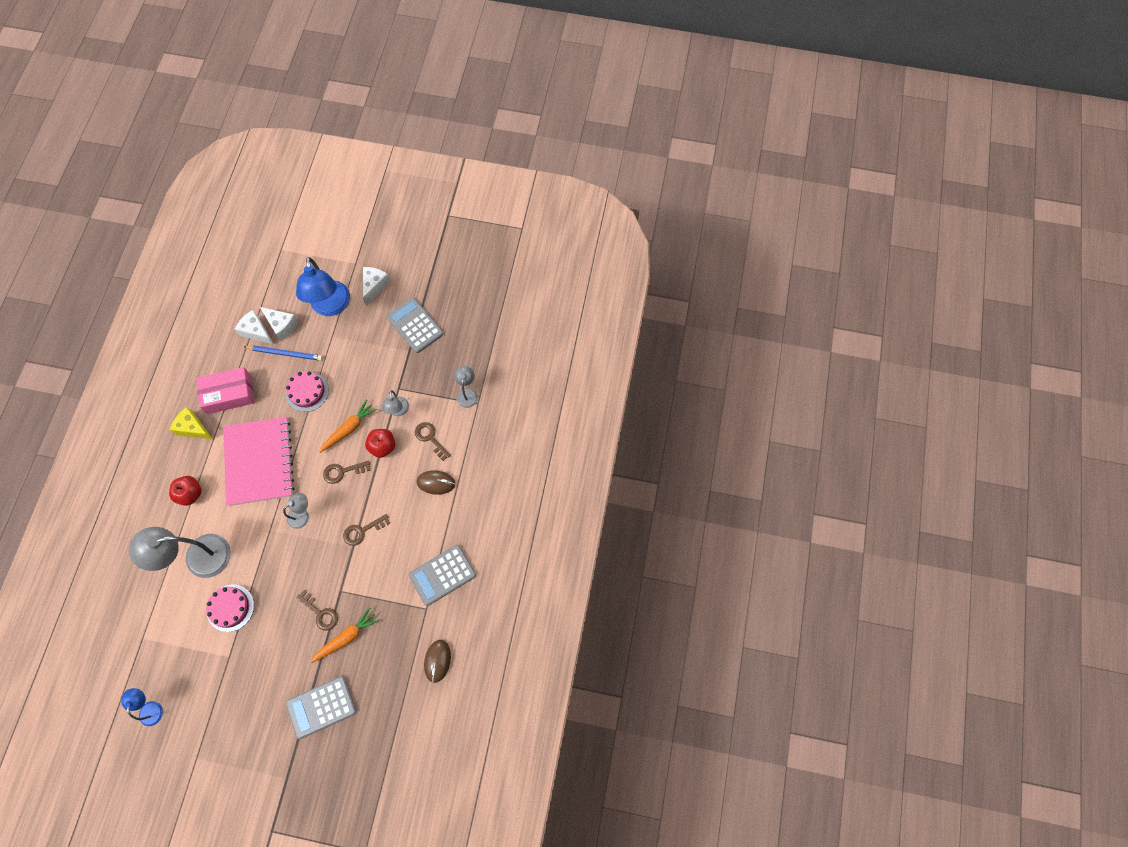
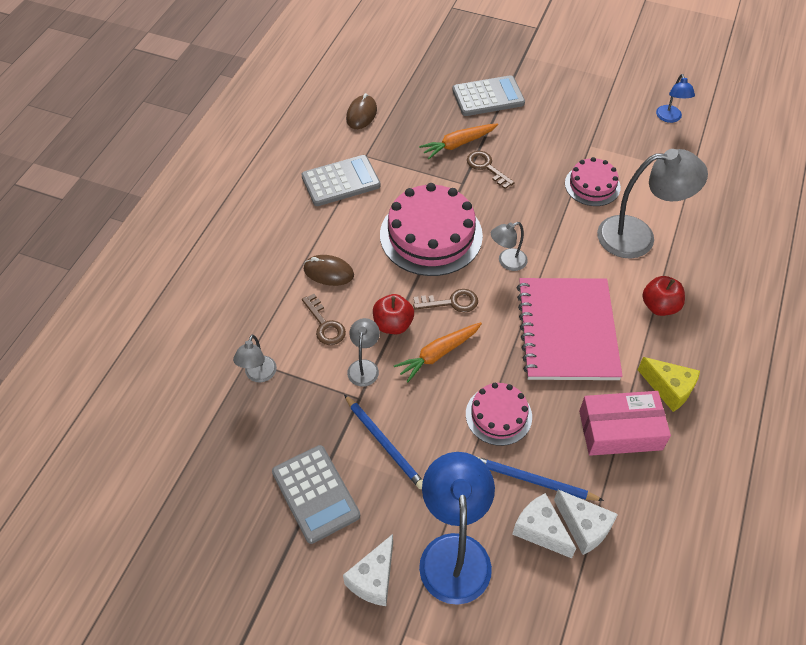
camera: 170 degrees left, 15 degrees down
brown key [343,514,390,546] -> pink cake [380,183,483,276]
none -> blue pencil [344,395,423,489]

